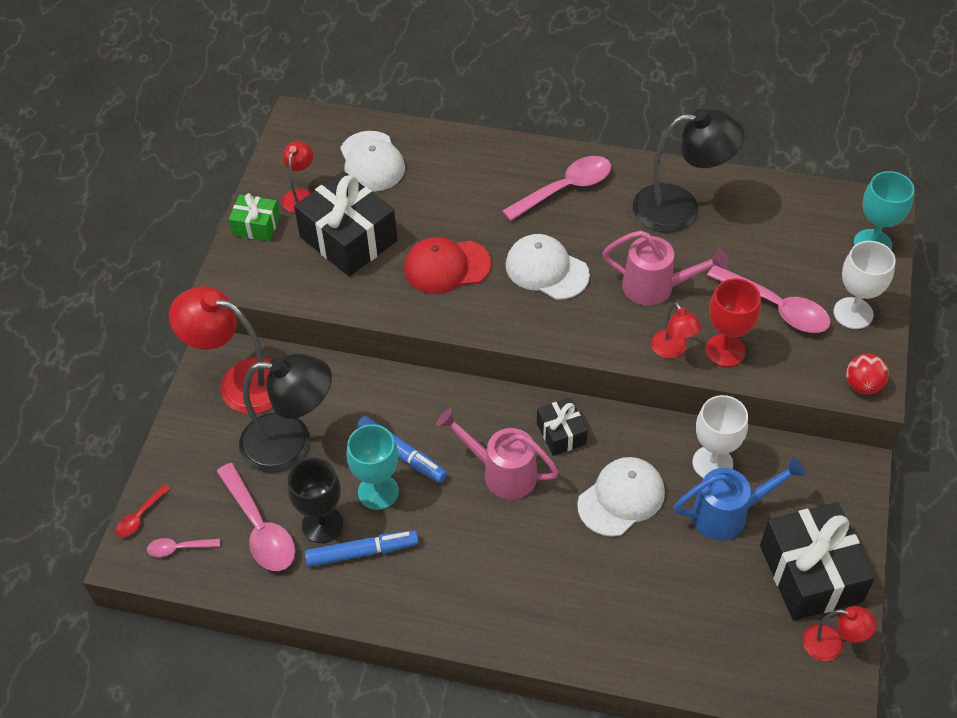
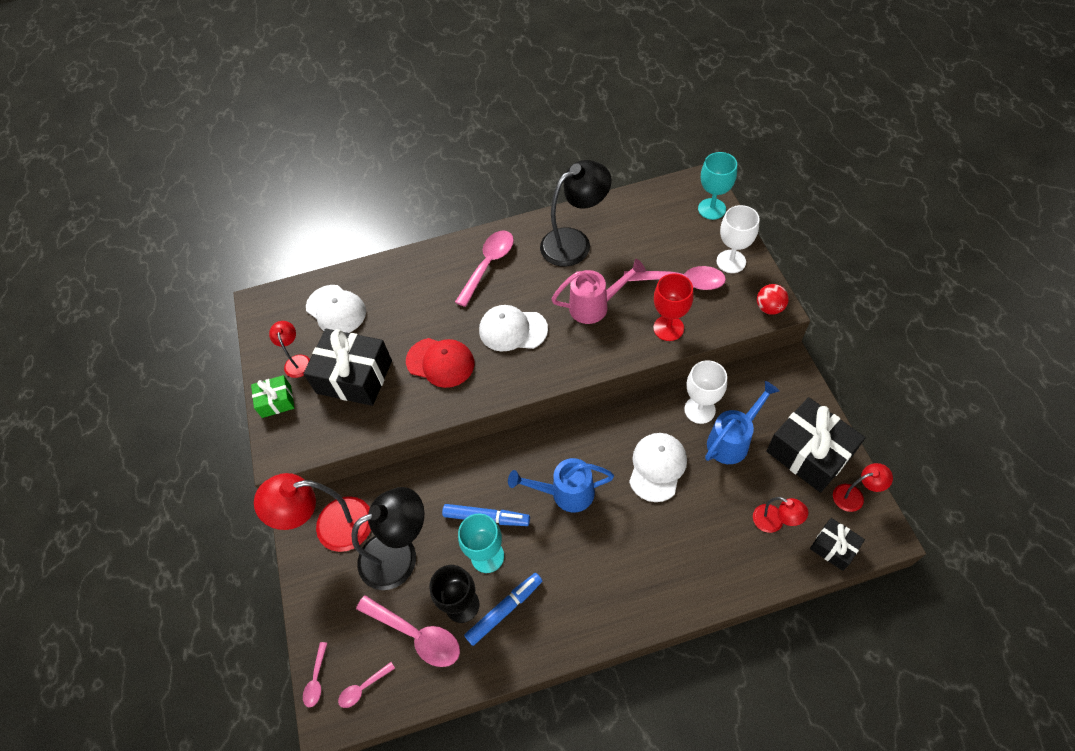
camera: 25 degrees left, 5 degrees up
red spoon [116,484,170,537] -> pink spoon [303,642,327,707]
red cap [404,237,491,294] -> red cap turned 120 degrees counterclockwise [406,338,474,388]
pink watering can [437,408,559,499] -> blue watering can [508,458,614,512]
black gift [537,398,588,456] -> black gift moved to [810,518,865,571]
red lamp [651,302,701,358] -> red lamp moved to [753,497,808,533]

